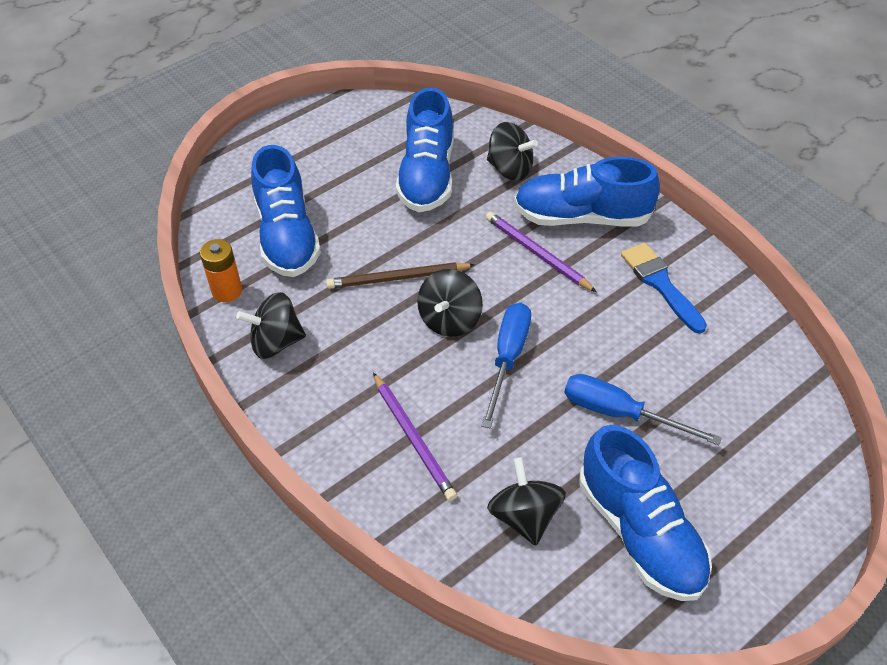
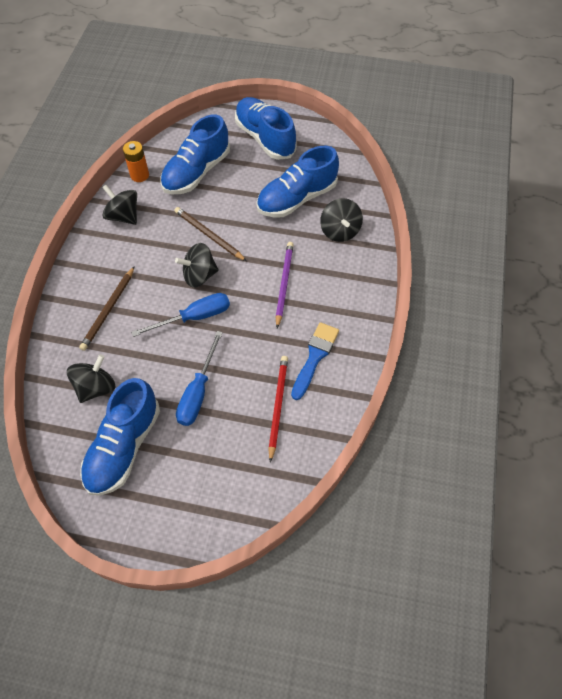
camera: 50 degrees right, 10 degrees up
purple pencil [373,372,457,501] -> brown pencil [79,266,135,351]
blue shoe [514,157,660,227] -> blue shoe moved to [235,97,297,160]
blue screwdriver [565,374,722,445] -> blue screwdriver turned 150 degrees counterclockwise [176,331,223,426]
none -> red pencil [268,356,288,463]

